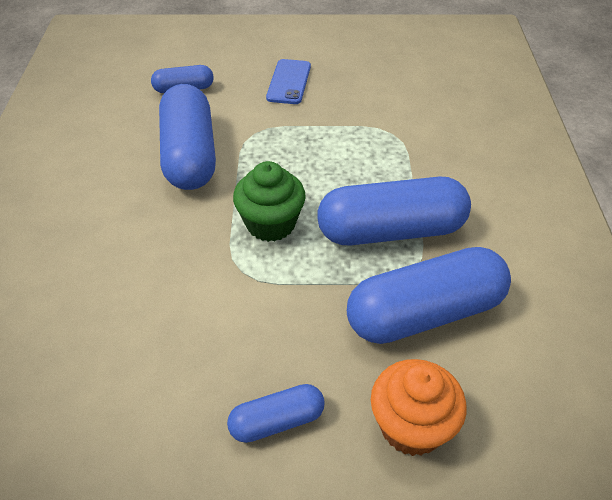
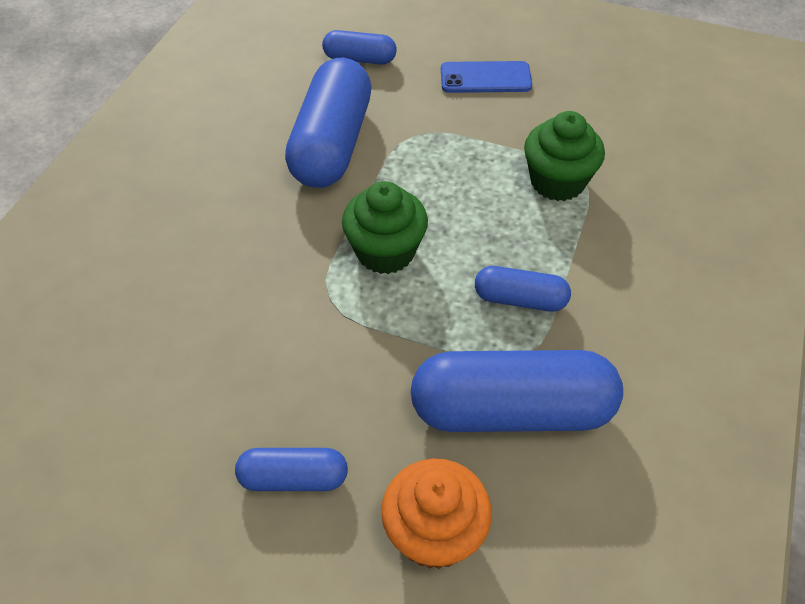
camera: 20 degrees right, 5 degrees up
blue phone [266,59,311,104] -> blue phone turned 60 degrees clockwise [441,61,532,93]
blue capsule [317,176,471,245] -> blue capsule [475,266,571,312], size x0.51
none -> green cupcake [524,111,605,201]

